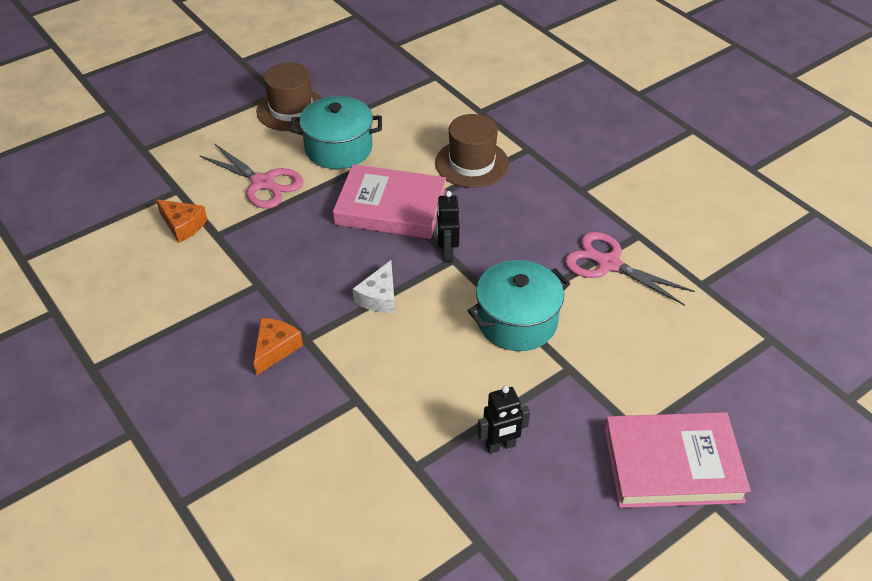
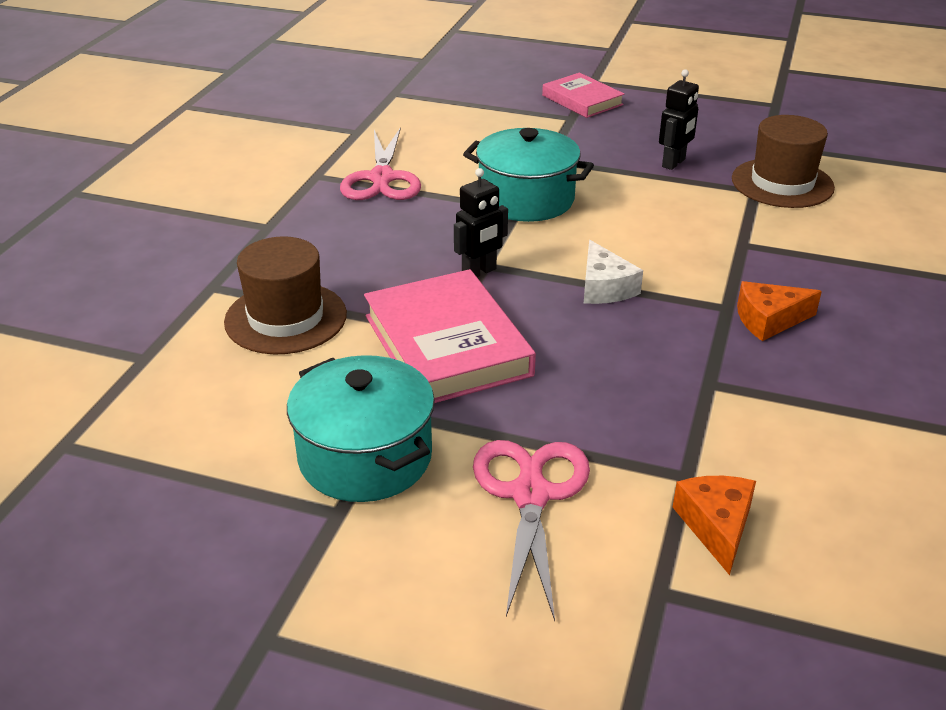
camera: 125 degrees left, 10 degrees down
brown hat [256,62,322,131] -> brown hat moved to [732,115,835,208]
white cheese [353,260,395,313] -> white cheese turned 90 degrees clockwise [584,240,643,304]
black robot [477,386,530,454] -> black robot turned 90 degrees clockwise [659,69,699,170]
pink book [604,412,751,508] -> pink book [542,73,624,118], size x0.60

